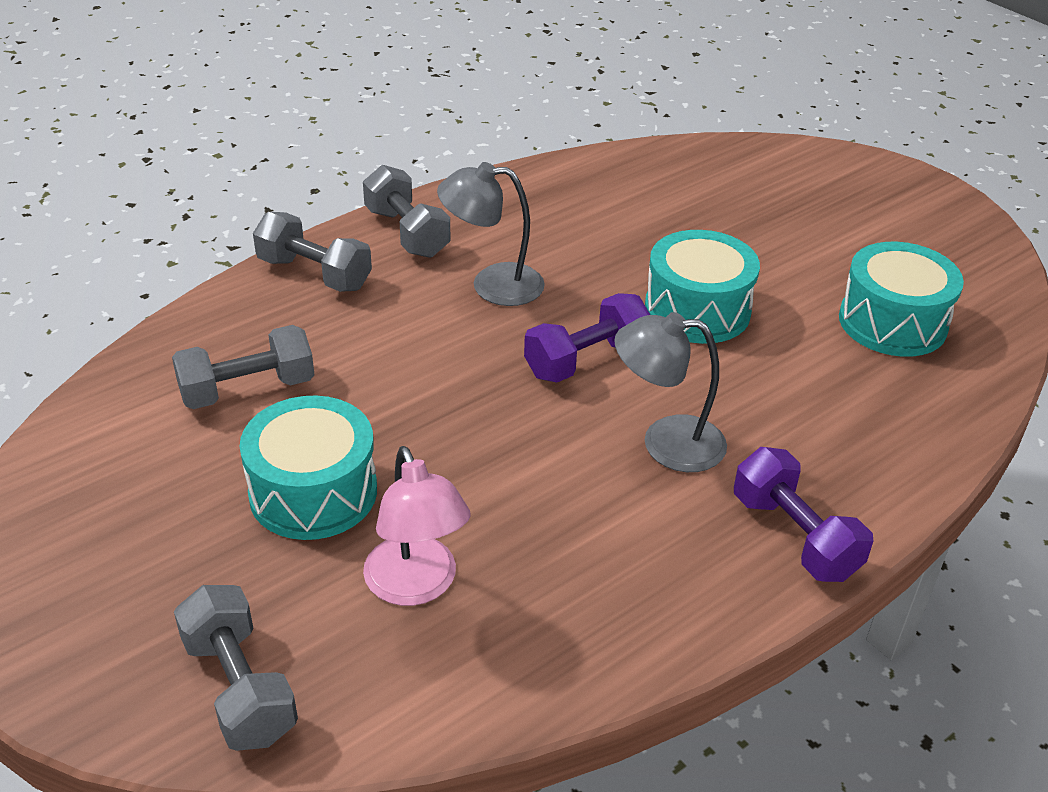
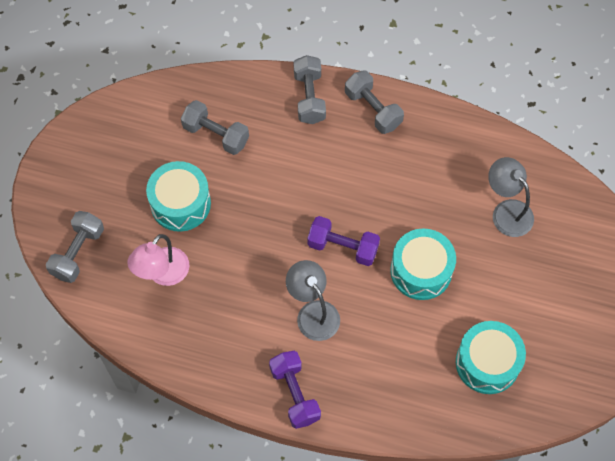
camera: 55 degrees right, 25 degrees up
grey dumbbell [363,165,451,258] -> grey dumbbell turned 60 degrees counterclockwise [345,70,404,134]
grey lamp [437,162,545,306] -> grey lamp moved to [488,157,534,237]
purple dumbbell [734,447,873,582] -> purple dumbbell turned 45 degrees counterclockwise [269,351,321,429]

